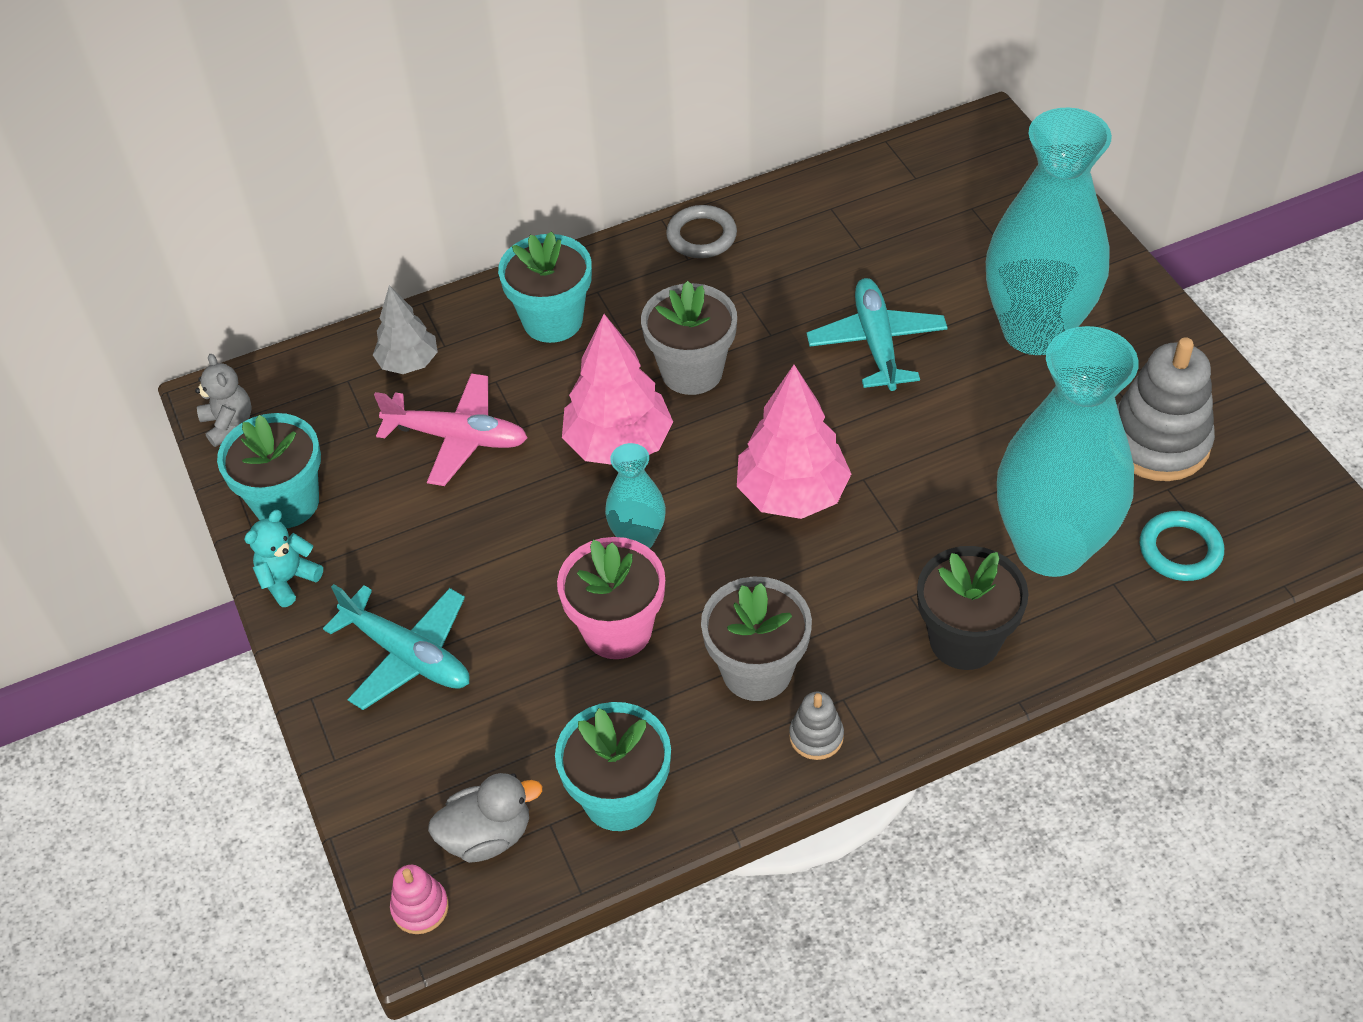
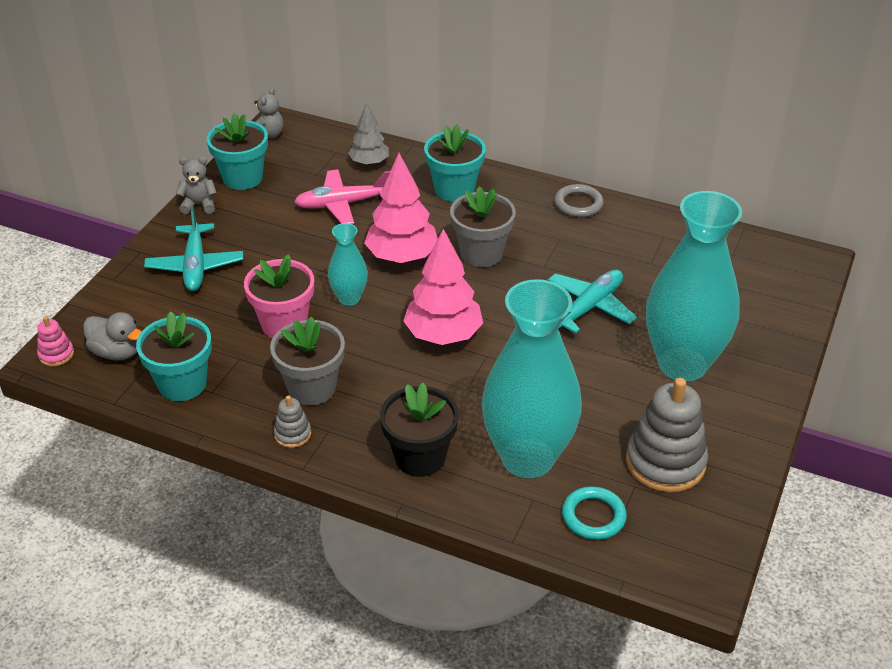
camera: 45 degrees right, 10 degrees down
turquoise teddy bear [244,510,323,607] -> grey teddy bear [176,157,217,214]
pink plane [374,373,527,486] -> pink plane turned 105 degrees clockwise [294,169,390,224]

